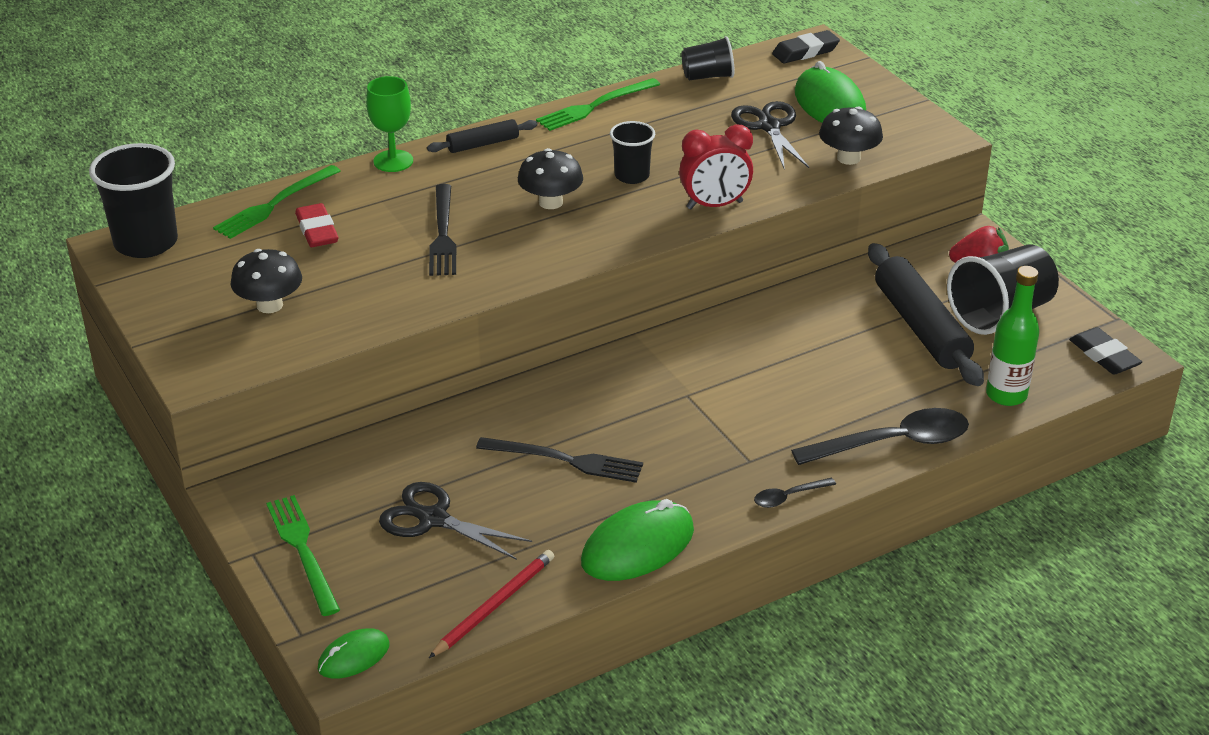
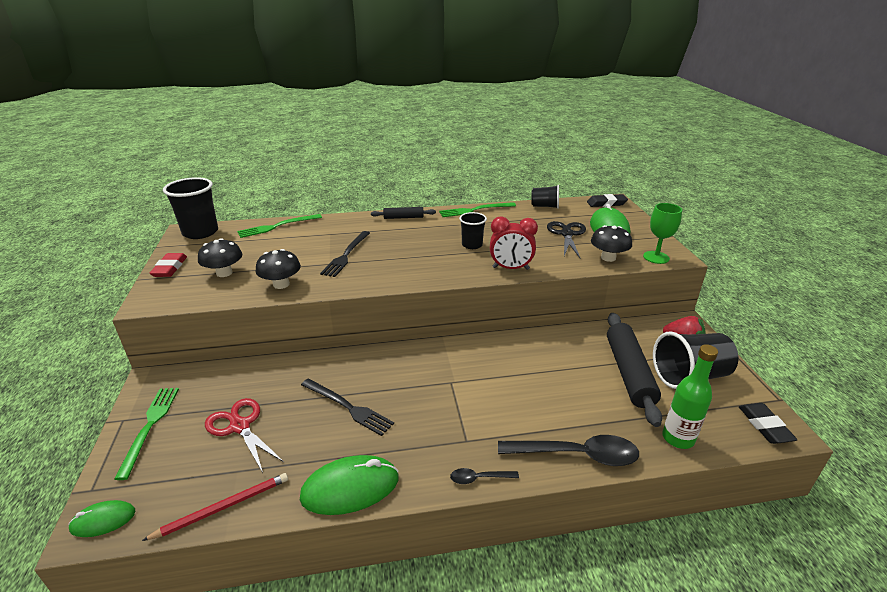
camera: 20 degrees right, 5 degrees down
red eraser [295,203,338,247] -> red eraser moved to [149,253,187,277]
green goblet [366,76,413,172] -> green goblet moved to [643,203,682,264]
black scissors [379,482,532,560] -> red scissors [205,398,284,473]
black mushroom [518,148,583,209] -> black mushroom moved to [255,249,301,289]

